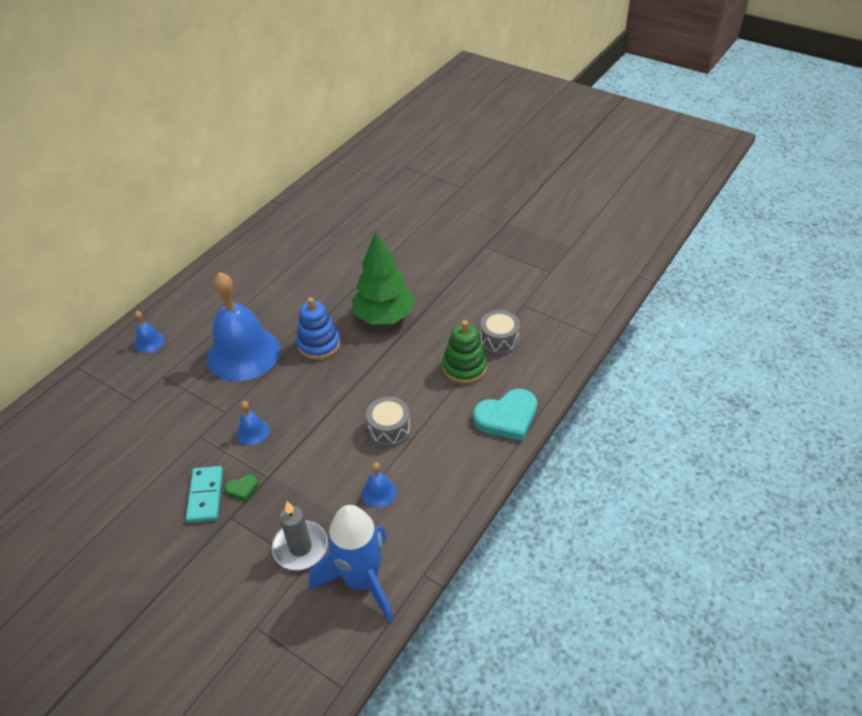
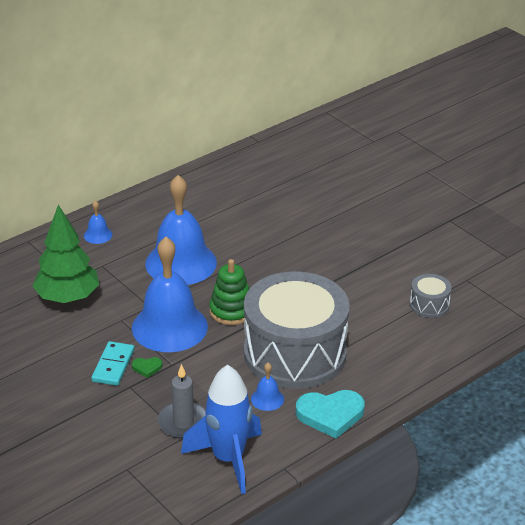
camera: 15 degrees right, 10 degrees down
blue bell [237,401,270,445] -> blue bell [132,237,208,352], size x2.43
blue stacking toy [296,298,340,360] -> none
green tree [351,231,415,324] -> green tree moved to [33,205,99,303]
grey drum [366,397,411,447] -> grey drum [244,271,350,389], size x2.50
green stacking toy [442,320,487,384] -> green stacking toy moved to [209,259,249,325]
turquoise heart [473,389,537,441] -> turquoise heart moved to [296,390,365,439]

